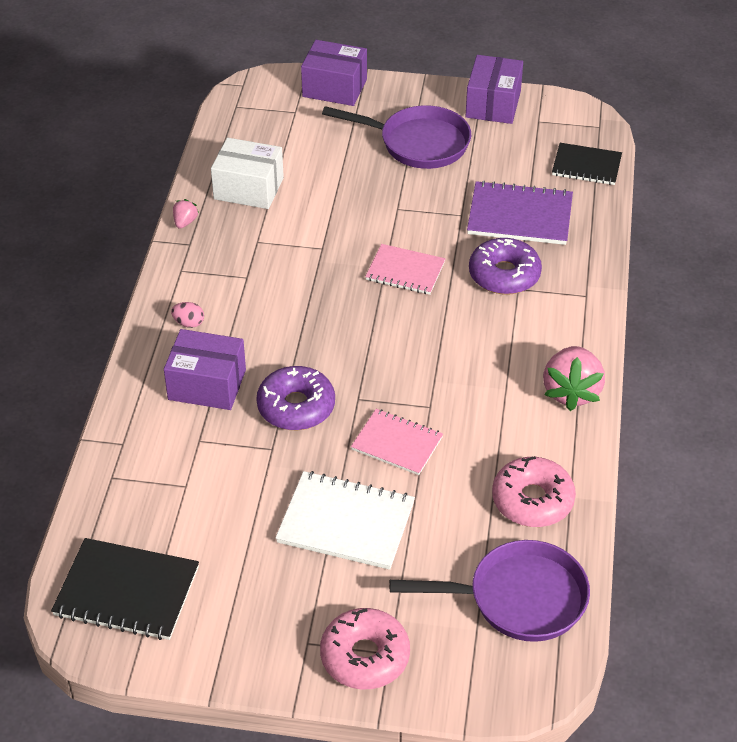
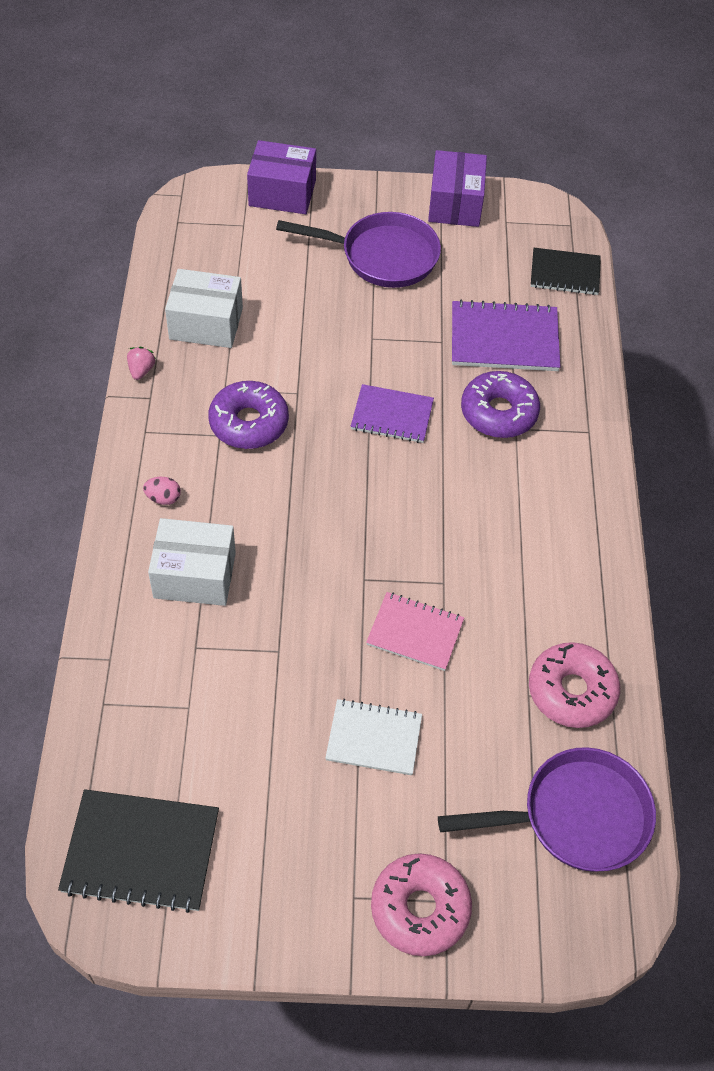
camera: 10 degrees left, 10 degrees up
purple box [164,329,246,410] -> white box [148,518,236,606]
purple donut [256,366,335,430] -> purple donut moved to [208,381,289,449]
white notebook [275,471,415,570] -> white notebook [325,699,422,775], size x0.66
pink notebook [365,244,445,295] -> purple notebook [351,384,434,443]
pink strawberry [543,346,605,411] -> none

